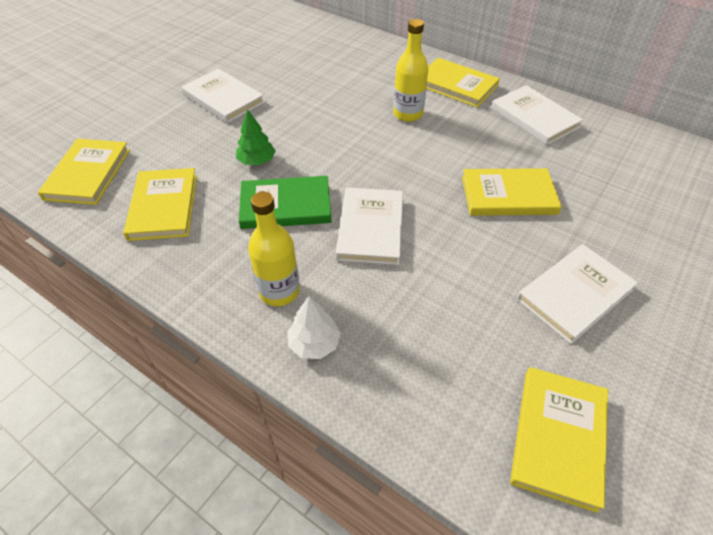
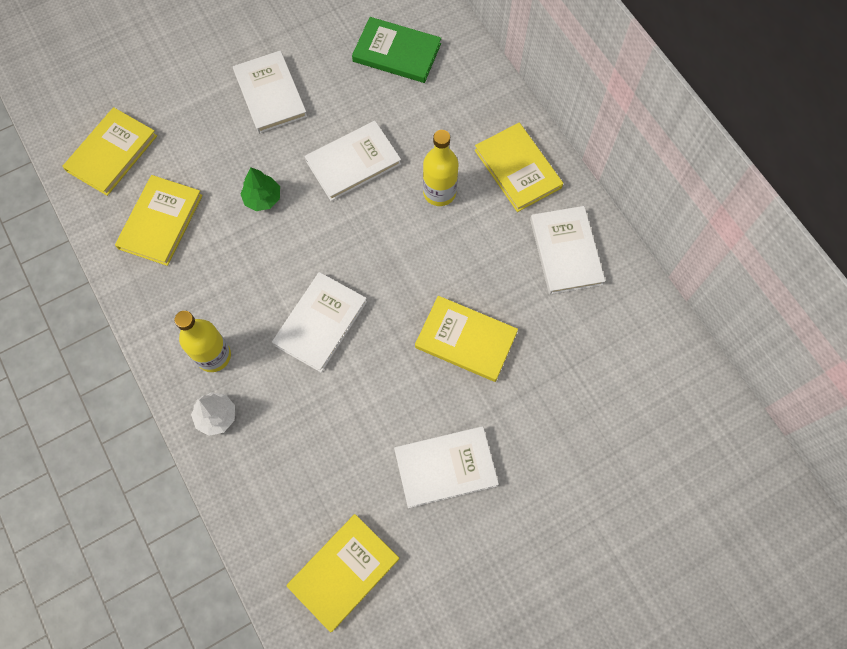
camera: 25 degrees right, 20 degrees up
green book [239,176,332,229] -> green book moved to [352,17,441,83]
none -> white book [305,121,401,201]

